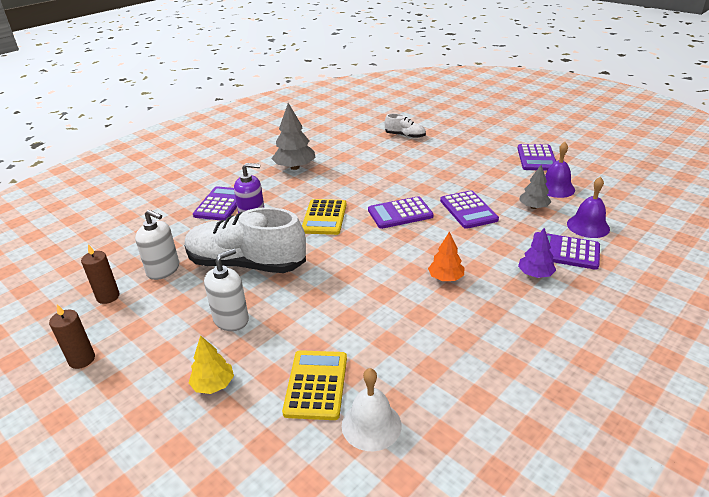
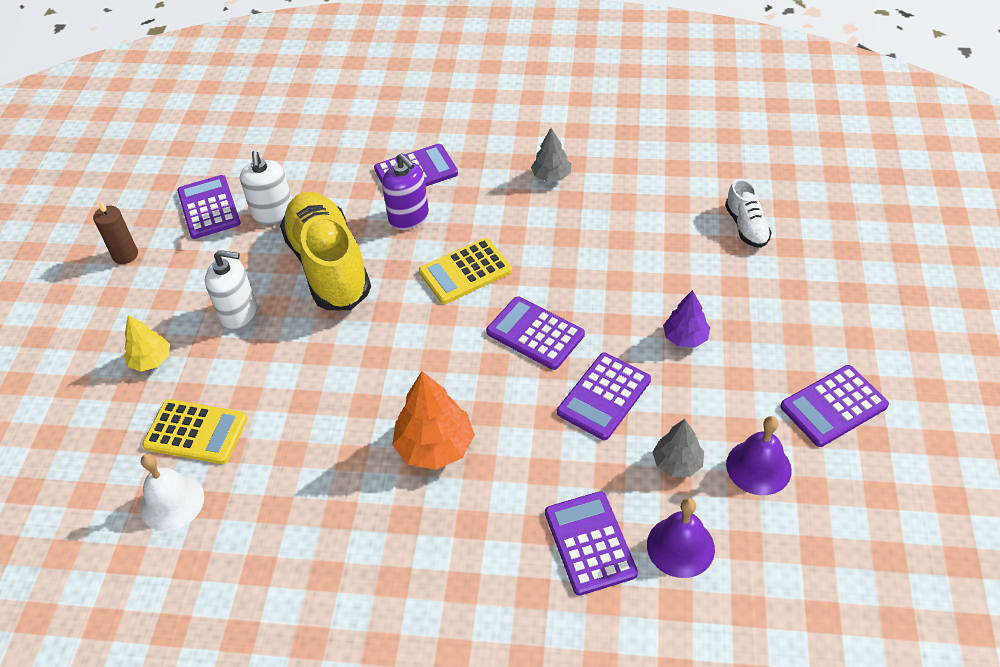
camera: 55 degrees right, 15 degrees up
brown candle [81,244,120,304] -> purple calculator [177,175,241,239]
white shoe [185,207,306,273] -> yellow shoe [280,192,371,310]
grey tree [271,103,316,170] -> grey tree [531,128,571,182], size x0.61
yellow calculator [282,350,347,420] -> yellow calculator turned 45 degrees clockwise [142,399,247,464]
orange tree [428,231,464,281] -> orange tree [392,371,475,470], size x1.63
purple tree [518,228,556,278] -> purple tree moved to [663,290,710,347]

